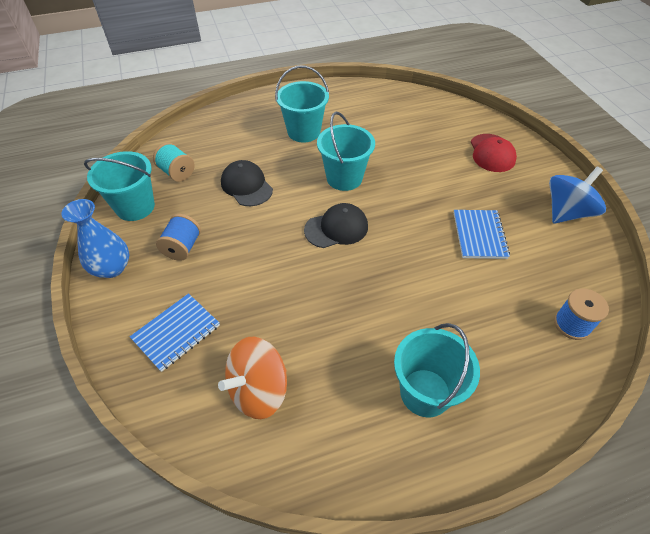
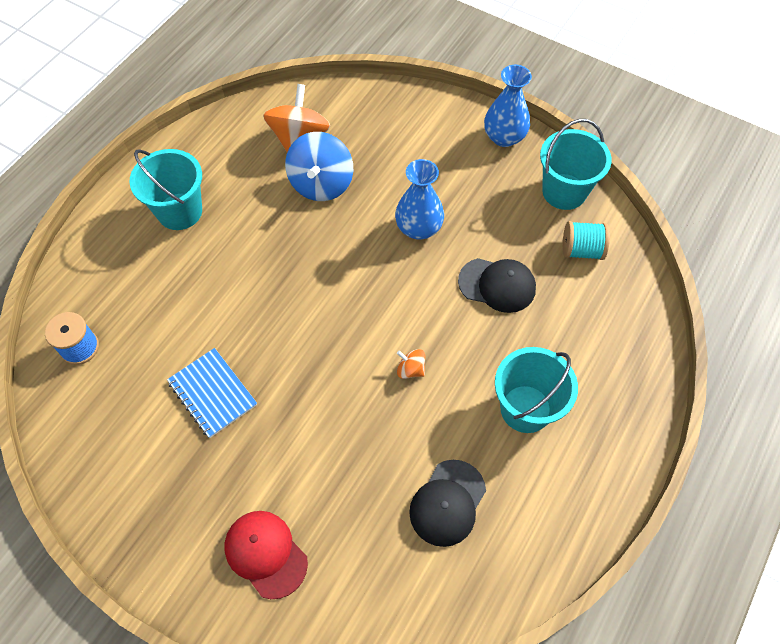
camera: 140 degrees right, 10 degrees up
blue notebook [130,293,220,372] -> none
blue spool [156,214,201,261] -> none
black cap [304,203,368,248] -> black cap moved to [409,460,486,547]
turquoise bucket [317,112,375,191] -> orange spinning top [397,349,425,379]
blue spinning top [549,166,606,223] -> blue spinning top moved to [285,132,353,201]
none -> blue vase [395,159,444,239]

